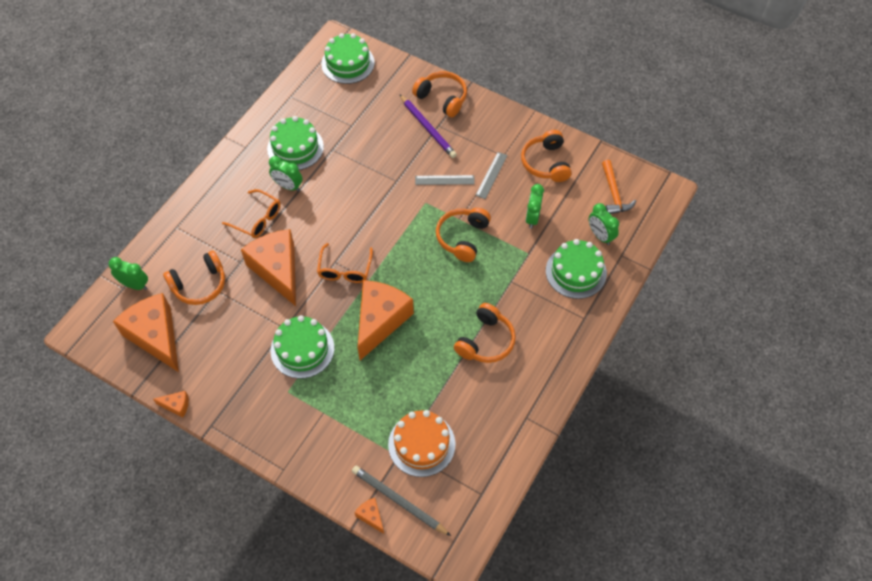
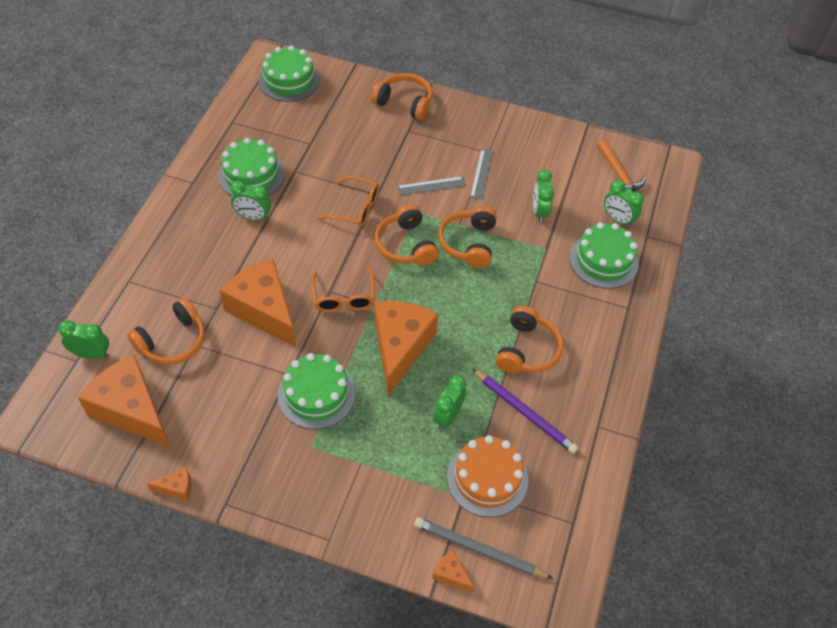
camera: 15 degrees left, 5 degrees down
orange glasses [222,189,281,238] -> orange glasses moved to [317,176,379,227]
purple pencil [399,94,457,158] -> purple pencil moved to [472,368,578,454]
orange headphones [521,130,572,182] -> orange headphones moved to [375,204,439,266]
none -> green clock [433,376,466,430]

